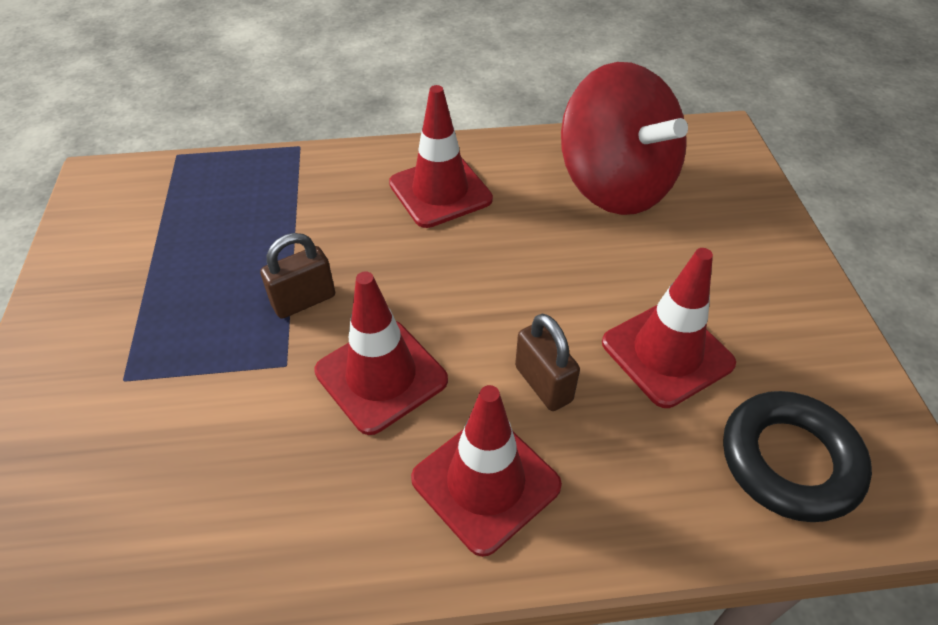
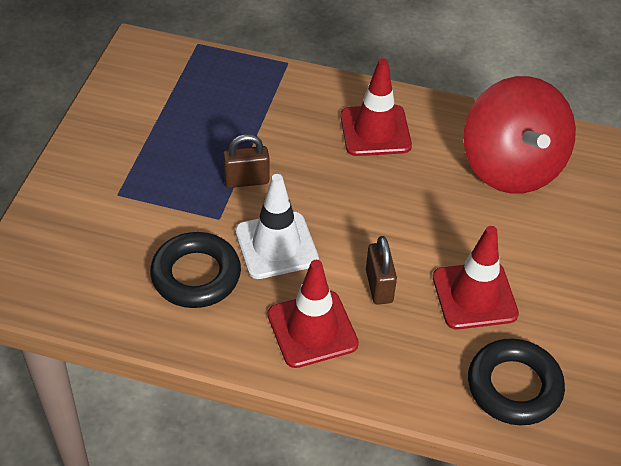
camera: 20 degrees right, 0 degrees up
red traffic cone [314,271,448,435] -> white traffic cone [235,174,319,279]
none -> black ring [150,232,241,308]

